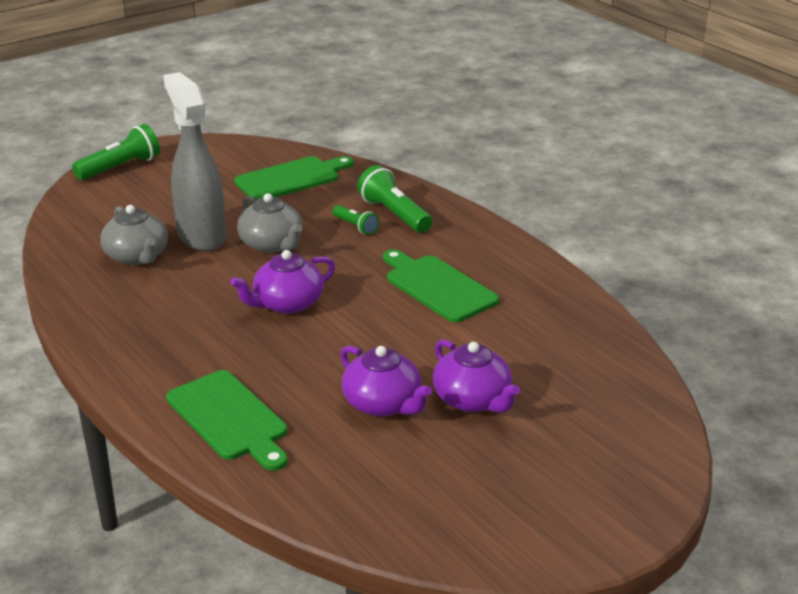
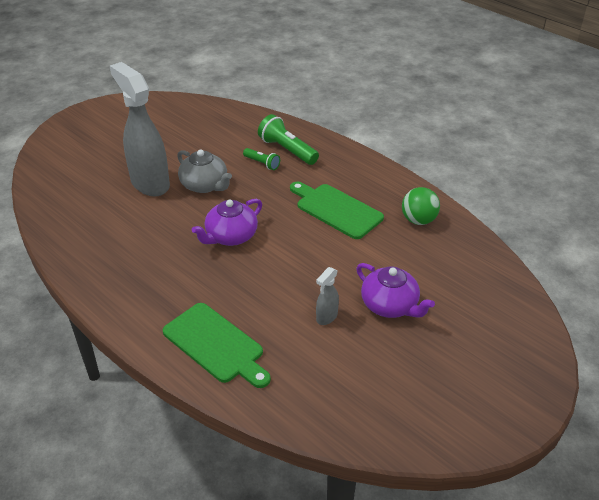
camera: 10 degrees left, 10 degrees up
green flashlight [72,124,160,180] -> none
grey teapot [100,205,168,265] -> none
green cutting board [234,156,354,199] -> none
purple teapot [340,346,432,417] -> grey spray bottle [316,267,339,325]
none -> green ball [402,187,440,225]

